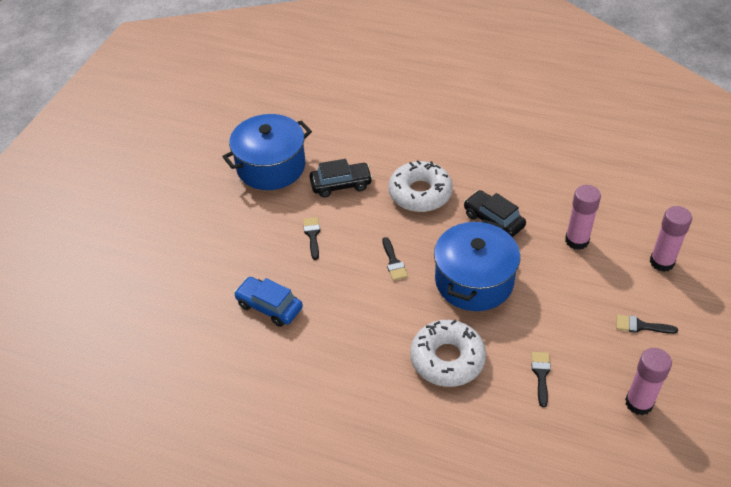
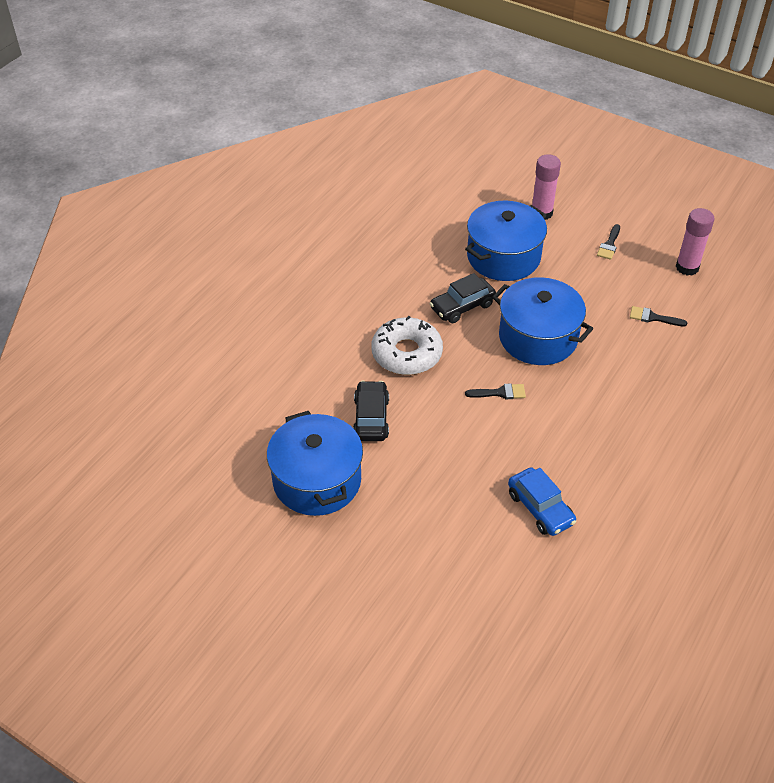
camera: 80 degrees left, 0 degrees up
blue car [234,277,303,327] -> blue car turned 75 degrees counterclockwise [508,467,576,536]
black brush [303,217,320,260] -> none
white donut [410,320,486,387] -> none
pink glue stick [565,185,601,250] -> blue pot [465,201,547,281]

